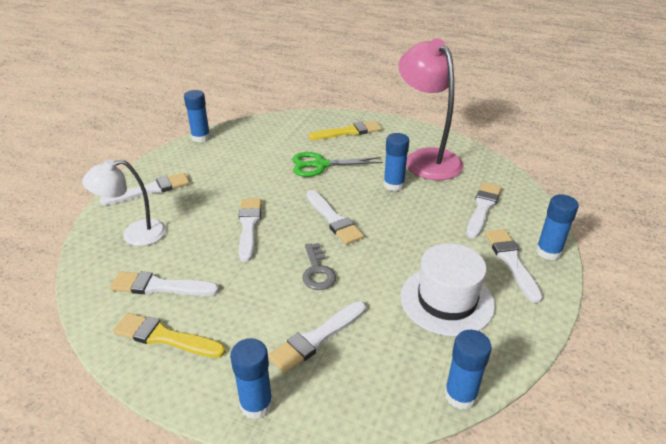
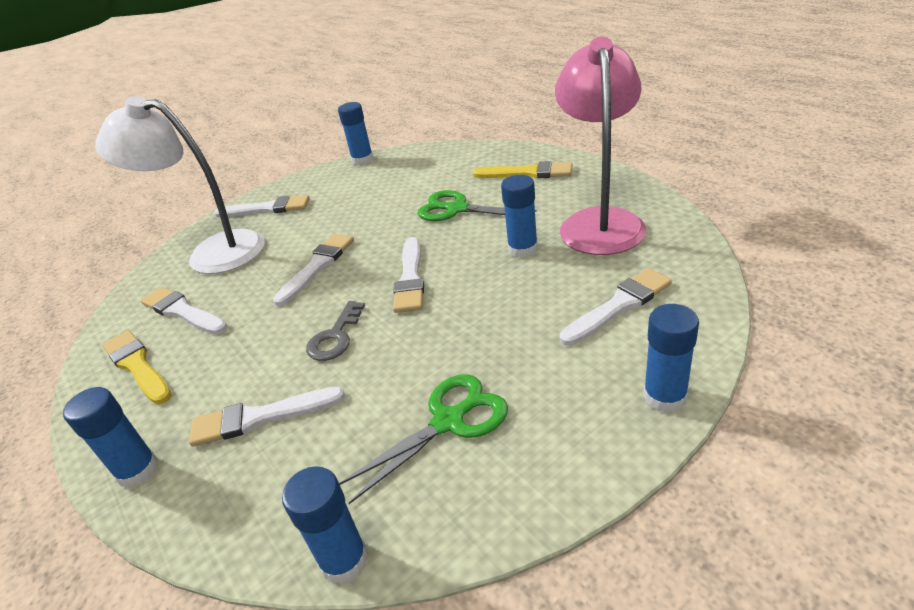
camera: 35 degrees right, 0 degrees up
white lamp [82,159,166,246] -> white lamp [95,96,265,274], size x1.62
white hat [400,243,495,336] -> green scissors [339,374,508,504]
white brush [485,229,543,303] -> none

